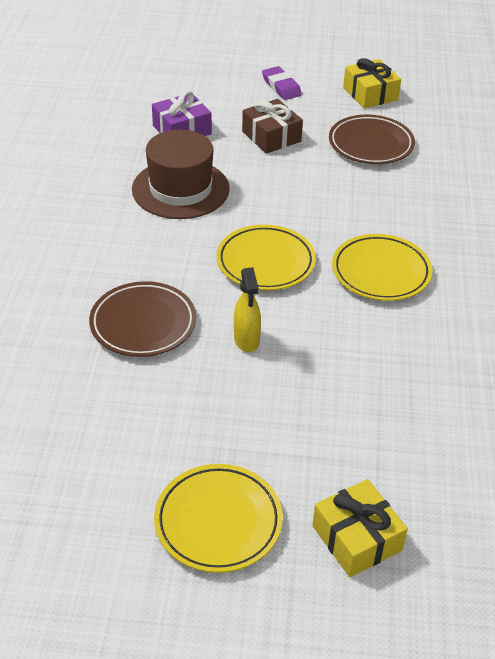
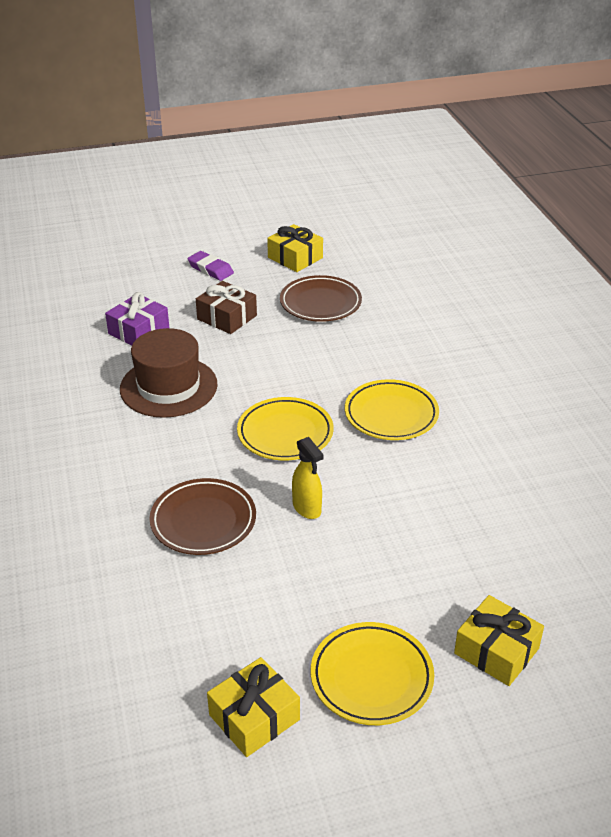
camera: 20 degrees left, 5 degrees down
none -> yellow gift [207,657,300,757]

